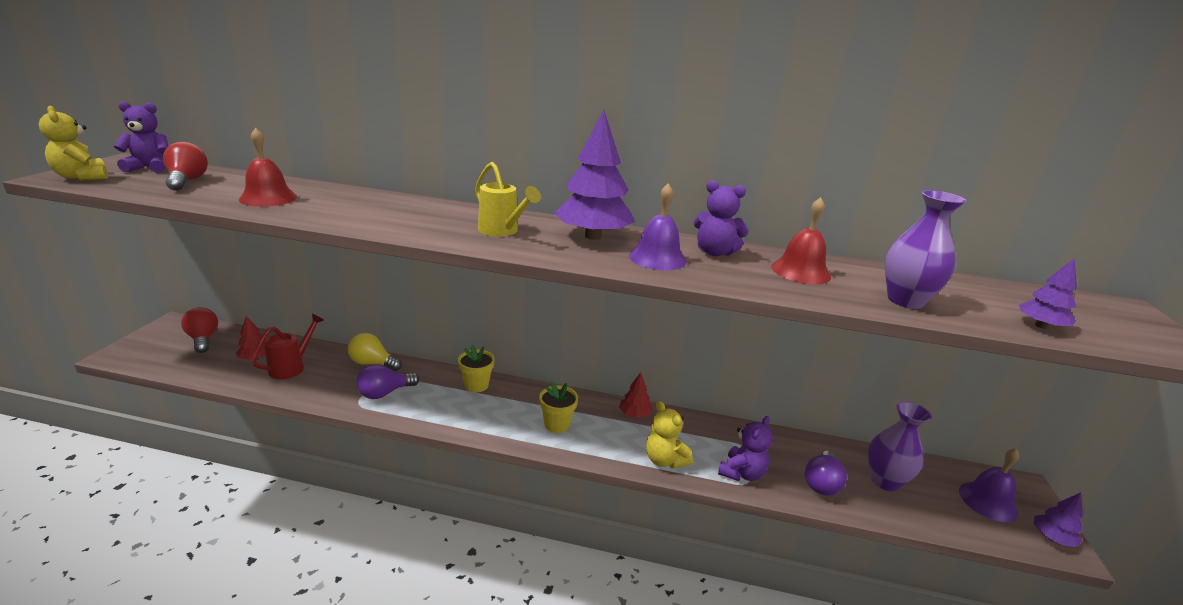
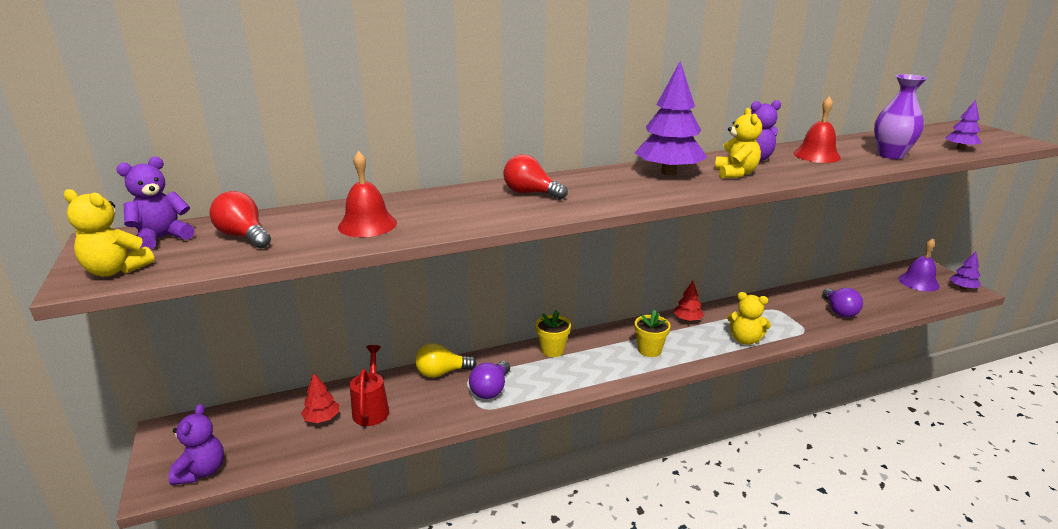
camera: 30 degrees left, 0 degrees up
red light bulb [181,307,218,353] -> red light bulb moved to [503,154,568,199]
yellow watering can [475,162,541,236] -> none
purple bell [629,183,687,270] -> yellow teddy bear [715,108,762,179]
purple teddy bear [718,416,773,481] -> purple teddy bear moved to [168,404,224,485]
purple vase [868,401,932,491] -> none

